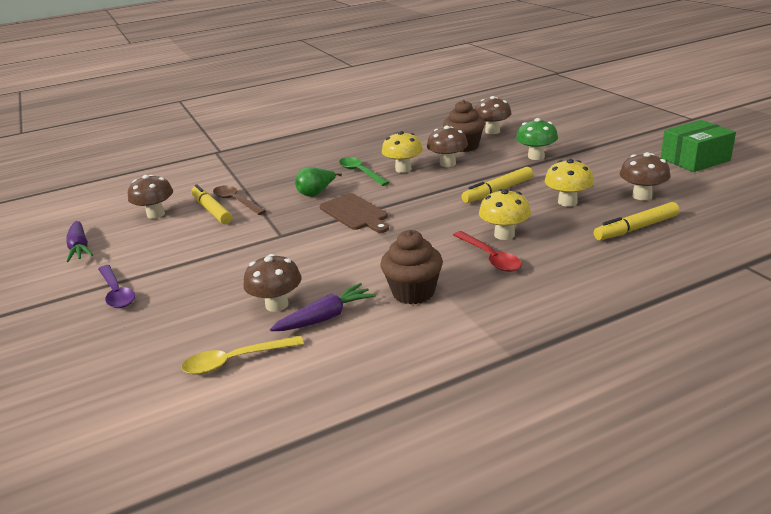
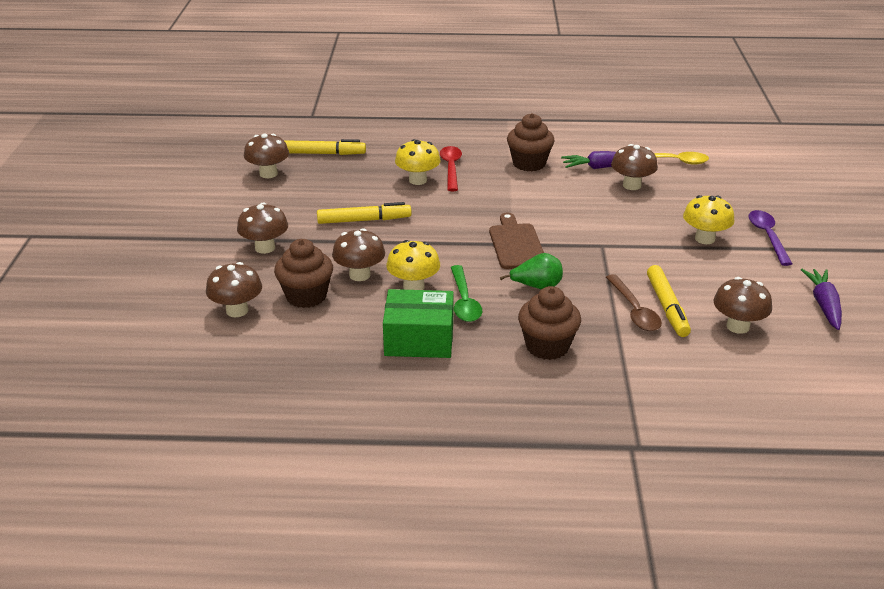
camera: 155 degrees left, 5 degrees up
green mushroom [516,118,558,160] -> brown mushroom [237,203,288,254]
yellow mushroom [545,159,594,207] -> yellow mushroom moved to [683,195,735,244]
green box [661,120,736,172] -> green box moved to [383,289,454,358]
none -> brown cupcake [518,286,581,360]

